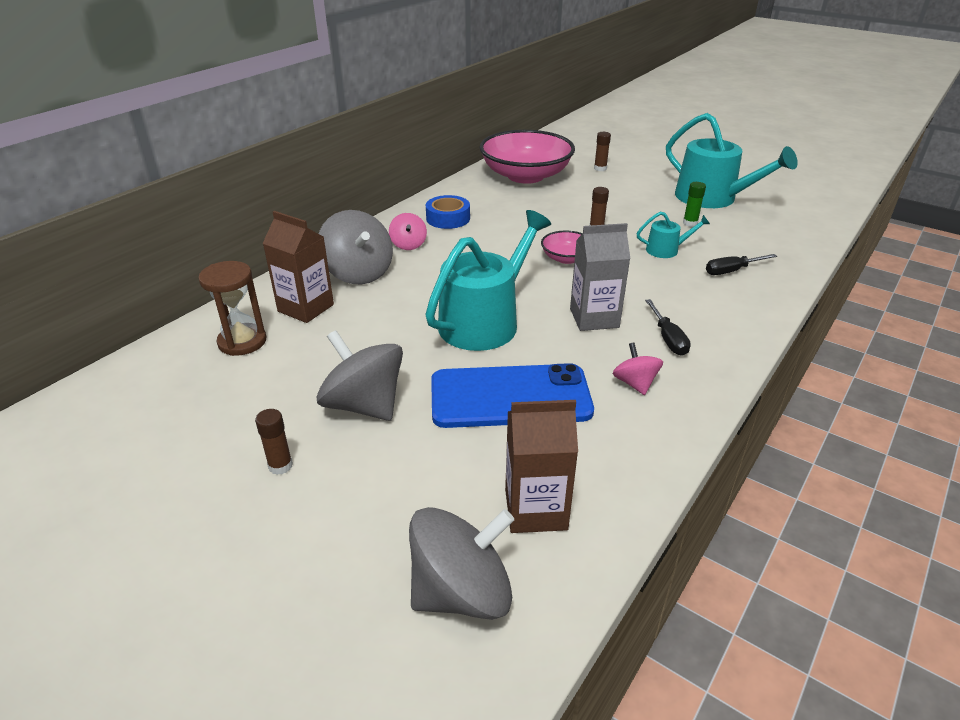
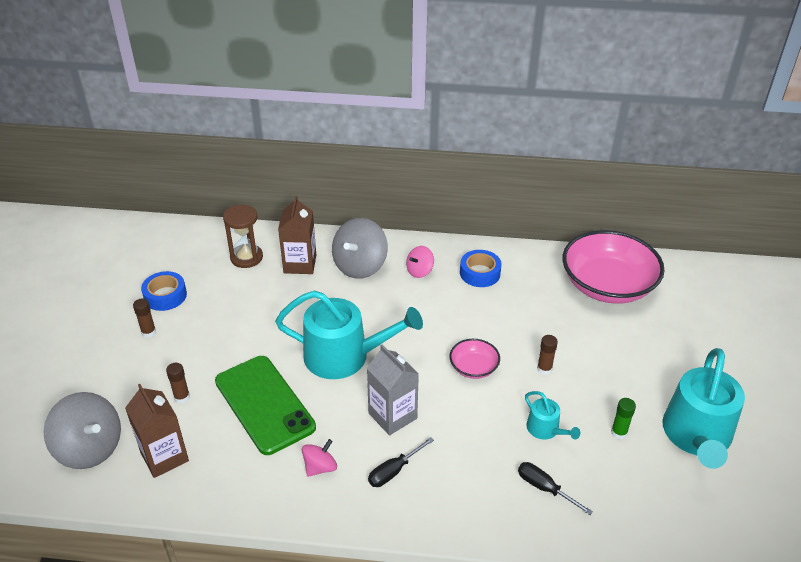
camera: 60 degrees right, 5 degrees up
grey spinning top [317,330,403,421] -> none
blue phone [431,363,594,428] -> green phone [215,356,316,455]
brown glue stick [594,132,611,171] -> brown glue stick moved to [166,363,190,403]
none -> blue tape [141,271,187,311]

